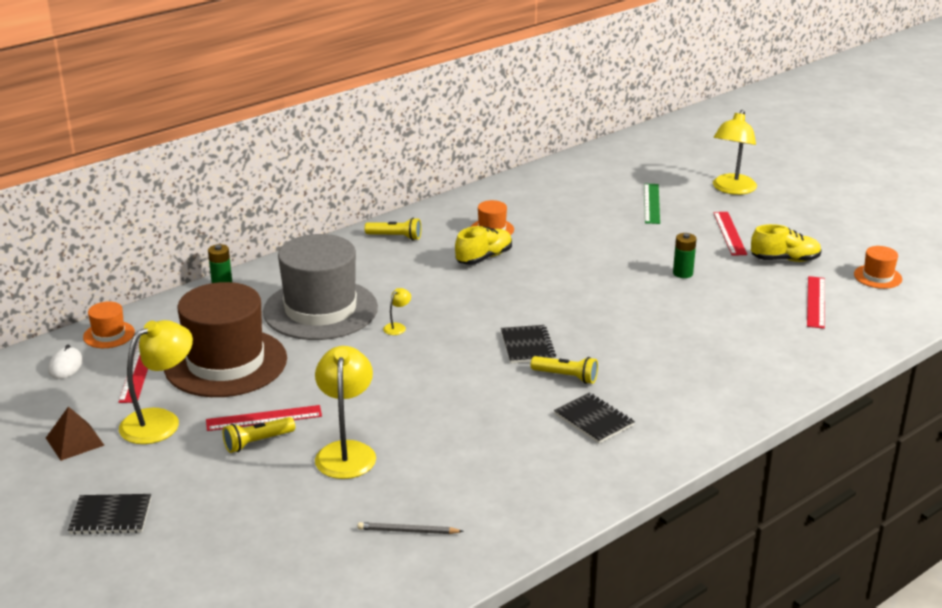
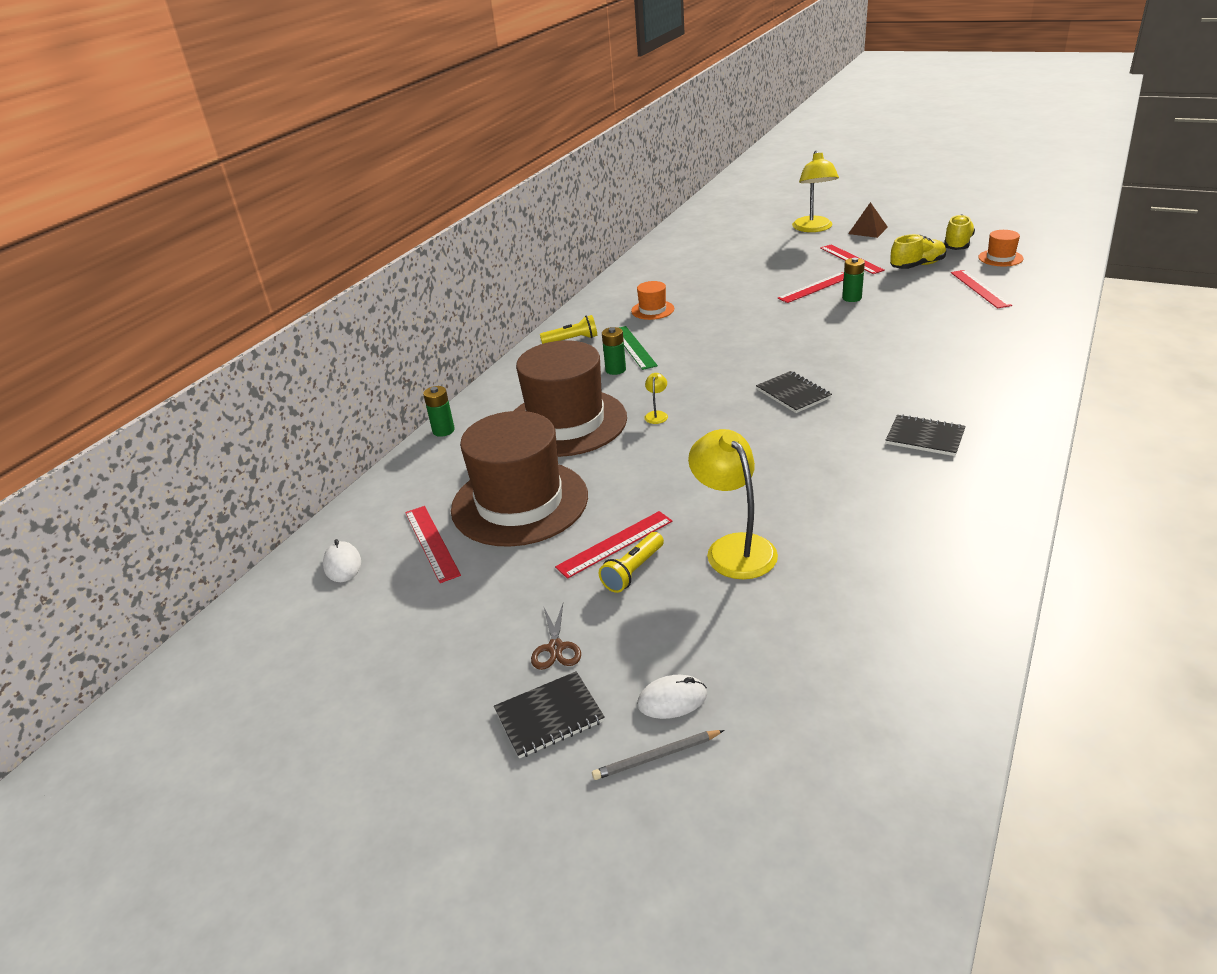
camera: 20 degrees left, 5 degrees up
brown pyramid [46,406,104,461] -> brown pyramid moved to [848,202,888,238]
orange hat [83,301,135,348] -> none
yellow lamp [119,320,193,444] -> none
grey hat [263,234,378,340] -> brown hat [514,340,627,457]
grey pencil [358,522,464,534] -> grey pencil moved to [592,730,724,780]
yellow shoe [455,226,512,265] -> yellow shoe moved to [944,214,975,250]
yellow flashlight [531,356,598,384] -> none
green ruler [644,183,660,224] -> green ruler moved to [619,326,658,370]
none -> brown scissors [531,604,581,670]
none -> green battery [602,327,626,375]
none -> white mouse [637,675,707,719]
none -> red ruler [778,272,844,303]

